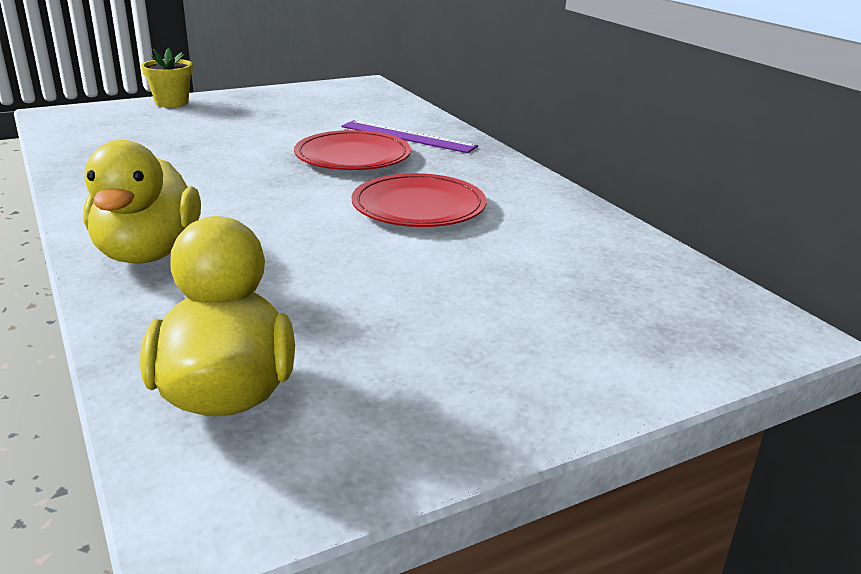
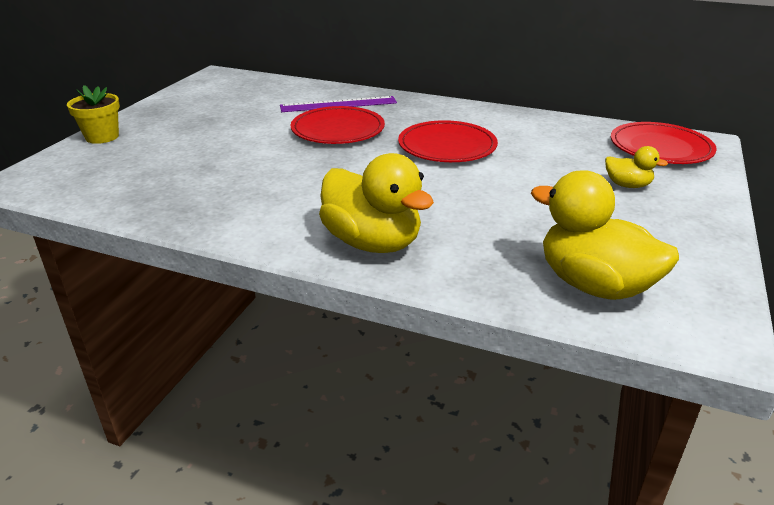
camera: 40 degrees left, 5 degrees up
none -> yellow duck [605,146,668,188]
none -> red plate [611,122,717,164]

